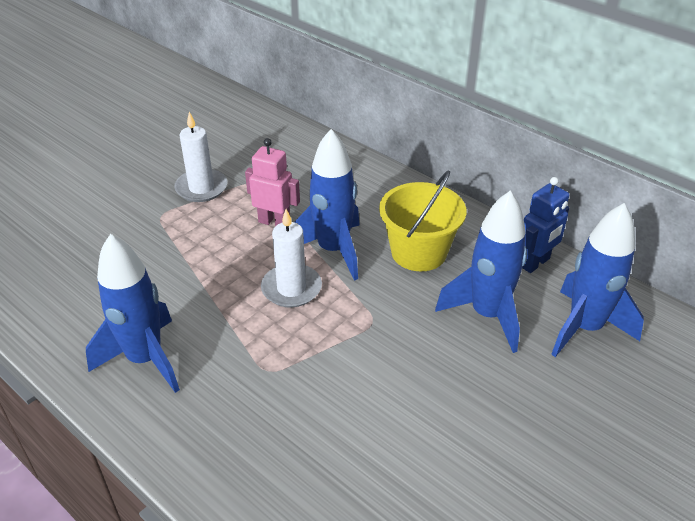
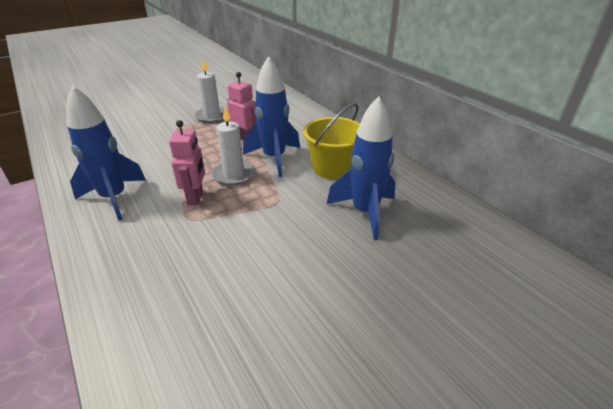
camera: 15 degrees right, 5 degrees down
blue robot [522,177,569,273] -> none
blue rocket [551,203,644,357] -> none
none -> pink robot [169,120,205,206]

